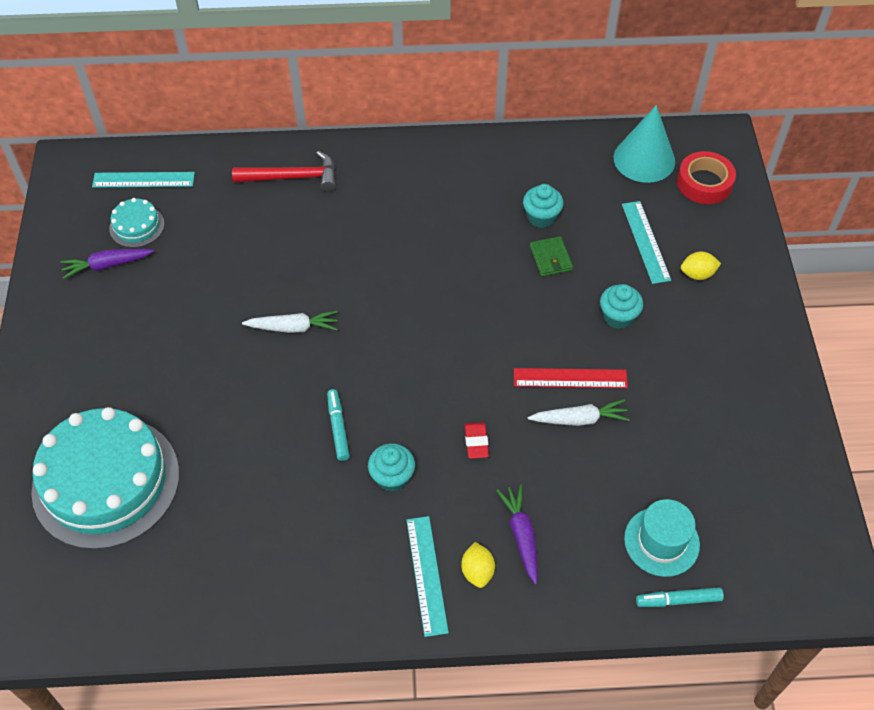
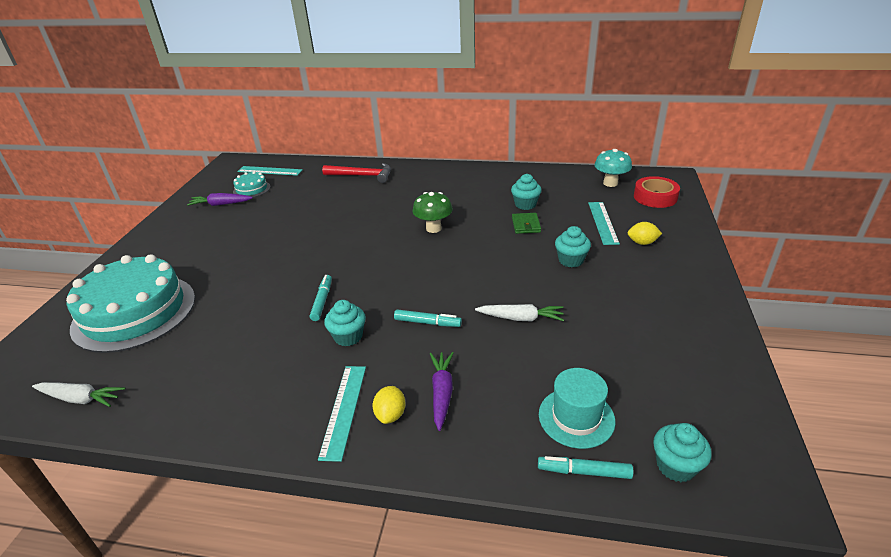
camera: 15 degrees right, 20 degrees down
white carrot [242,311,338,333] -> white carrot moved to [32,382,125,407]
red eraser [464,422,489,459] -> turquoise marker [394,309,462,327]
red ruler [514,368,628,388] -> none
turquoise cone [614,105,675,183] -> turquoise mushroom [594,149,632,187]
none -> green mushroom [413,192,453,233]
none -> turquoise cupcake [653,423,712,482]

